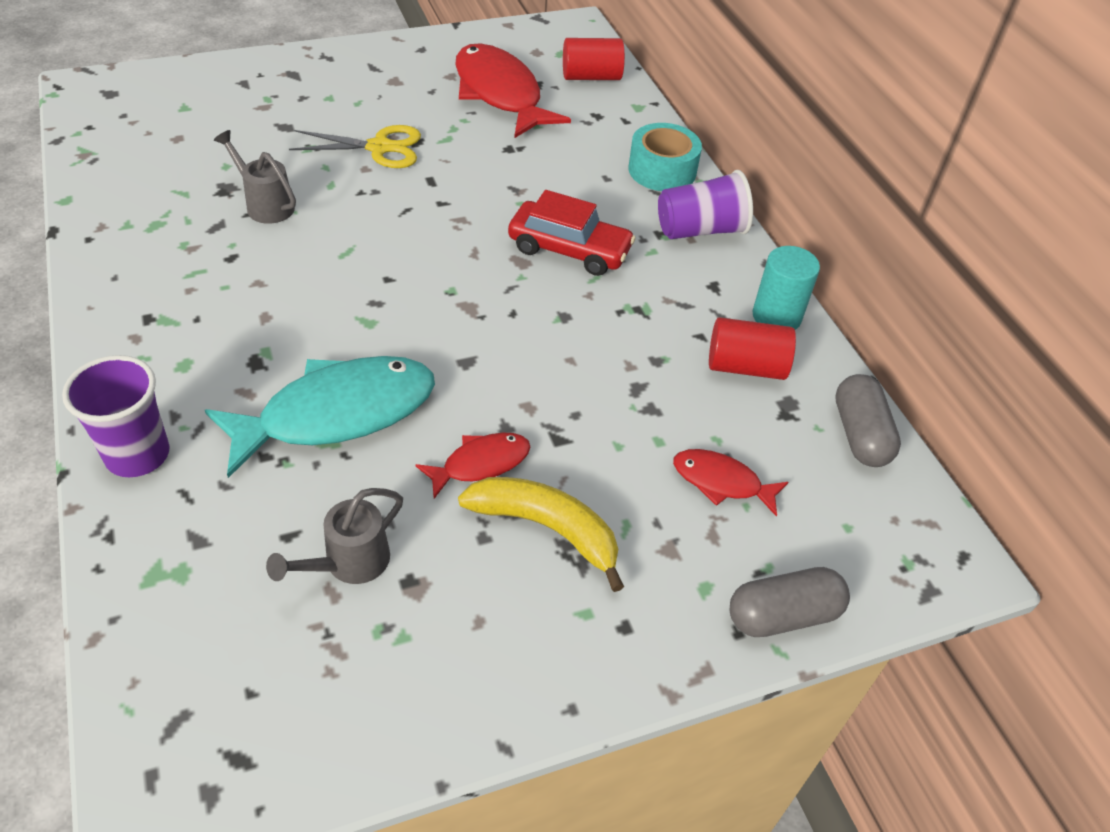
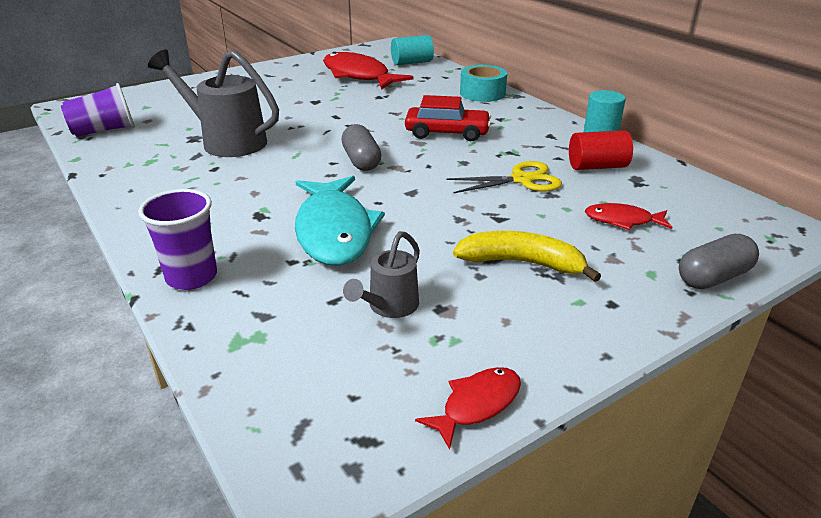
camera: 10 degrees left, 15 degrees down
turquoise fish [205,356,435,478] -> turquoise fish turned 120 degrees clockwise [295,176,385,266]
grey watering can [214,130,296,224] -> grey watering can [148,49,279,157], size x1.85
yellow scissors [289,125,421,168] -> yellow scissors moved to [446,161,562,193]
red fish [415,433,530,499] -> red fish moved to [415,367,521,450]
red cylinder [563,38,625,80] -> turquoise cylinder [391,35,434,65]
purple cup [658,170,753,239] -> purple cup moved to [61,83,135,137]
grey capsule [835,374,901,467] -> grey capsule moved to [342,124,381,171]

